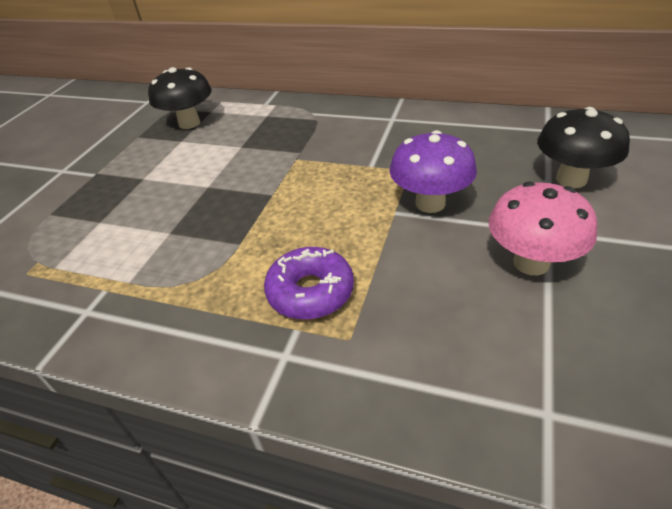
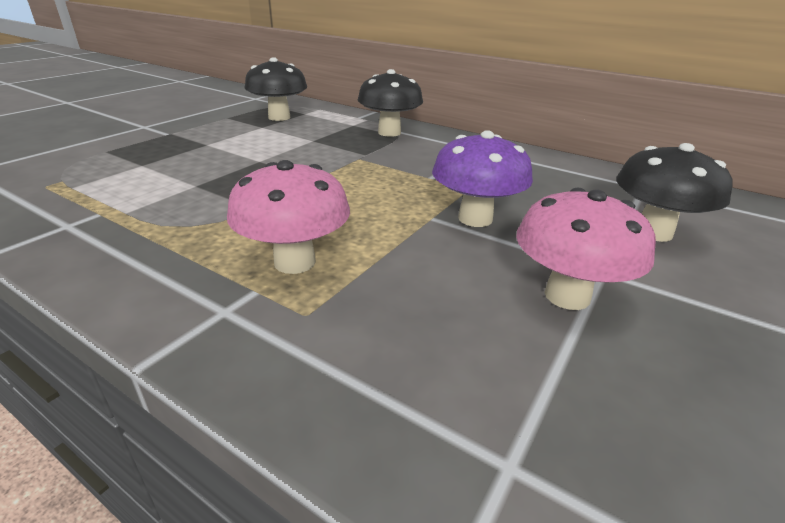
camera: 10 degrees right, 10 degrees down
purple donut [264,247,354,320] -> pink mushroom [227,160,350,274]
none -> black mushroom [358,69,423,137]

